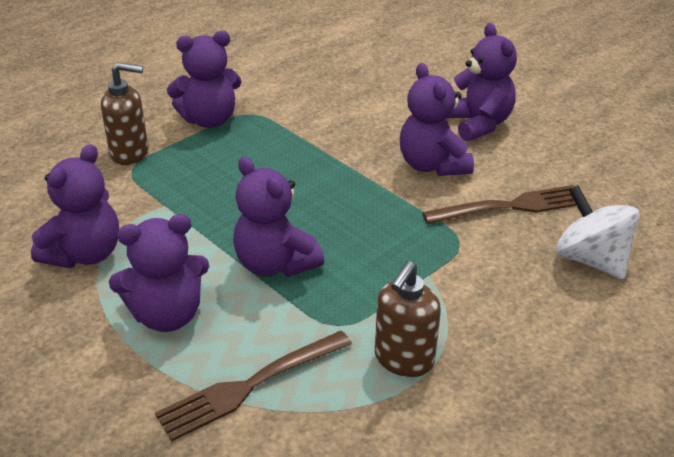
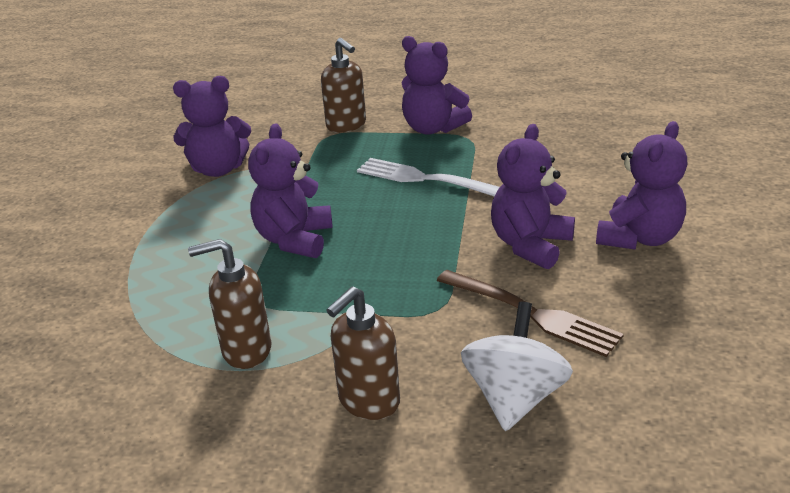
camera: 55 degrees right, 5 degrees down
purple teddy bear [109,214,209,332] -> none
brown fork [155,331,352,441] -> none
none -> brown soap dispenser [327,286,400,420]
none -> white fork [357,158,500,196]

